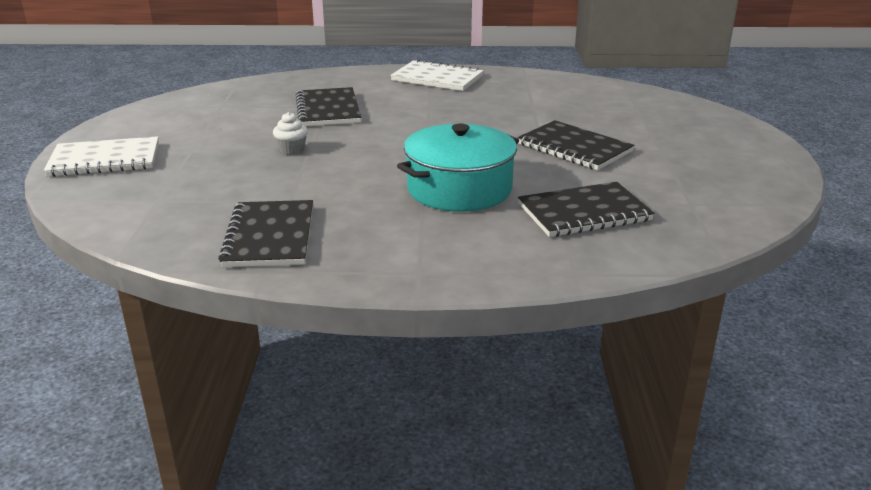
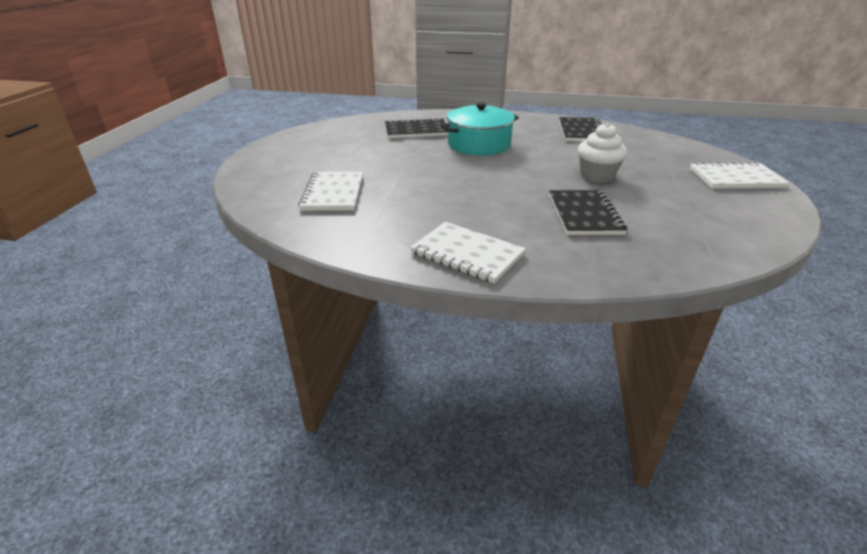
camera: 170 degrees left, 5 degrees up
white cupcake [273,112,308,155] -> white cupcake [578,123,627,183], size x1.78
black notebook [517,120,634,170] -> none
none -> white notebook [298,172,363,211]

